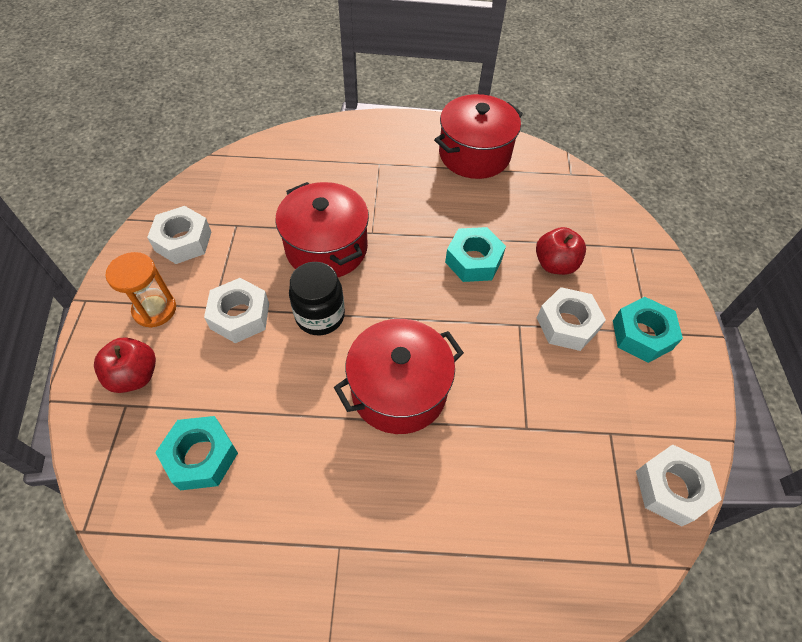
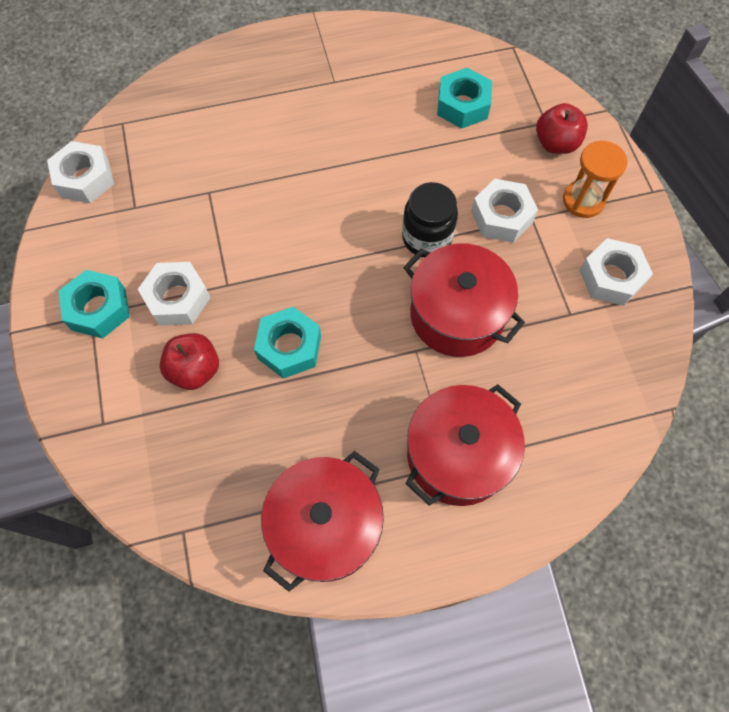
camera: 165 degrees right, 10 degrees up
red pot [334,319,464,434] -> red pot moved to [406,384,525,506]

